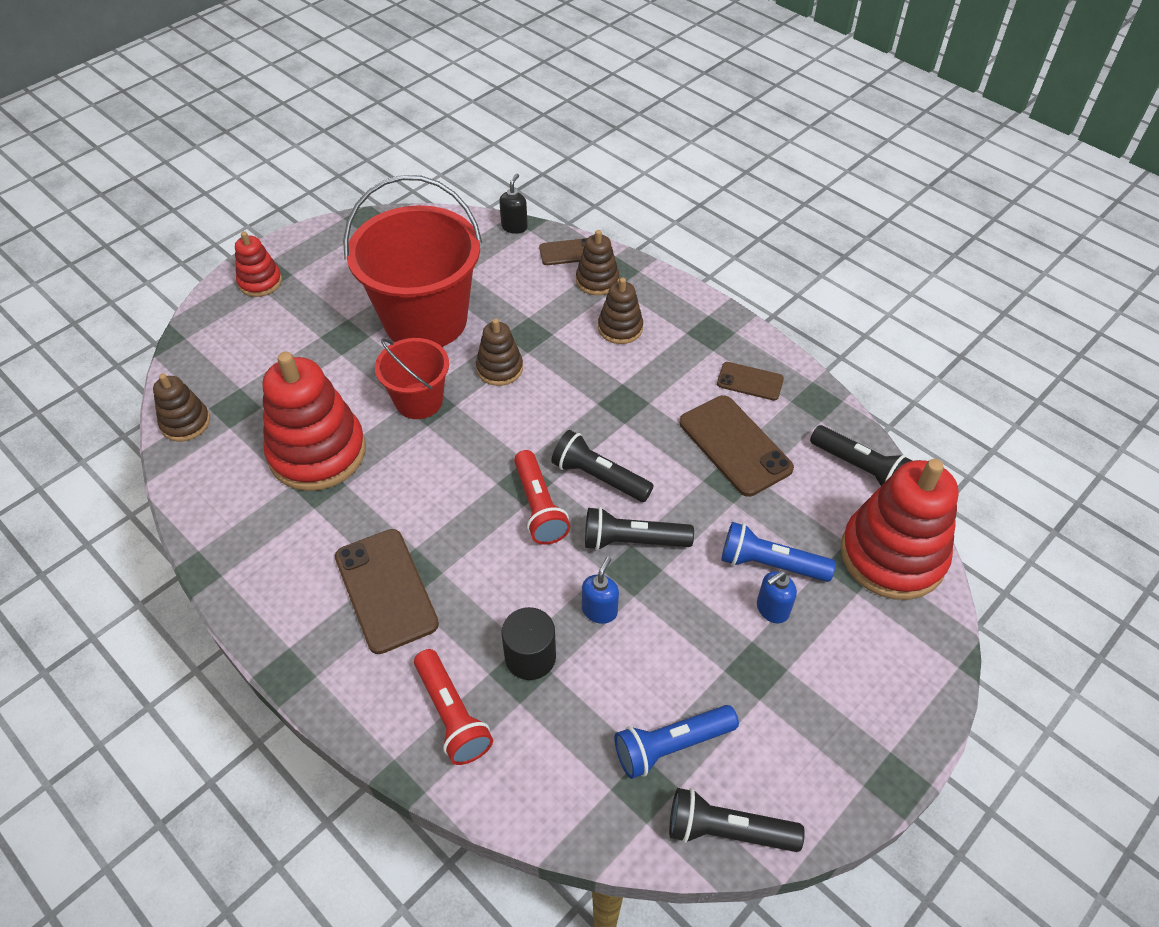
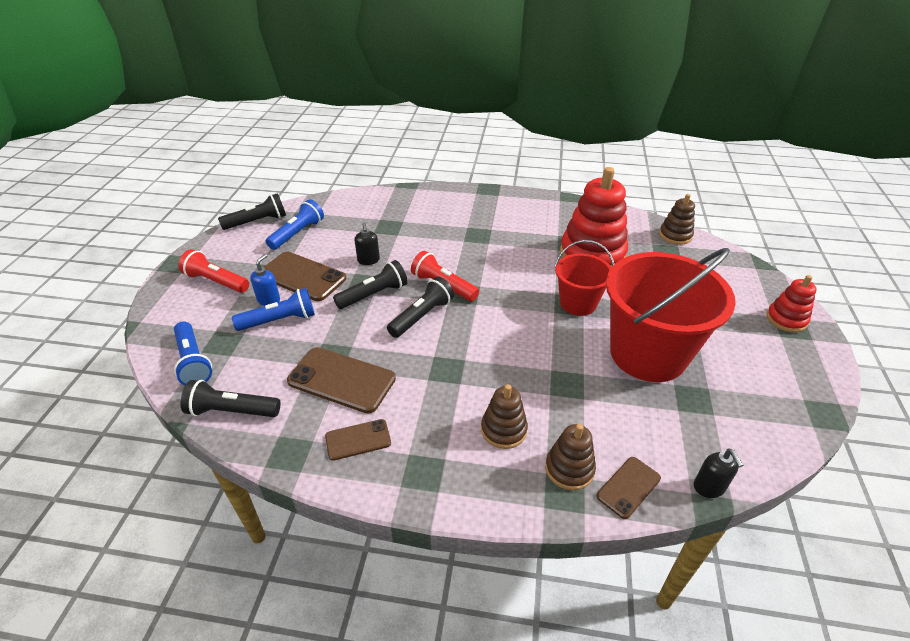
camera: 145 degrees right, 10 degrees down
brown phone [335,529,439,654] -> brown phone moved to [264,252,346,301]
red flashlight [414,649,493,765] -> red flashlight moved to [178,249,249,293]
brown stacking toy [476,318,523,386] -> none
black cylinder [501,607,556,680] -> none
black flashlight [551,430,654,502] -> black flashlight turned 45 degrees counterclockwise [387,277,454,338]
blue soap dispenser [582,557,619,624] -> black soap dispenser [354,222,380,265]
red stacking toy [841,459,959,600] -> blue flashlight [174,321,212,385]

